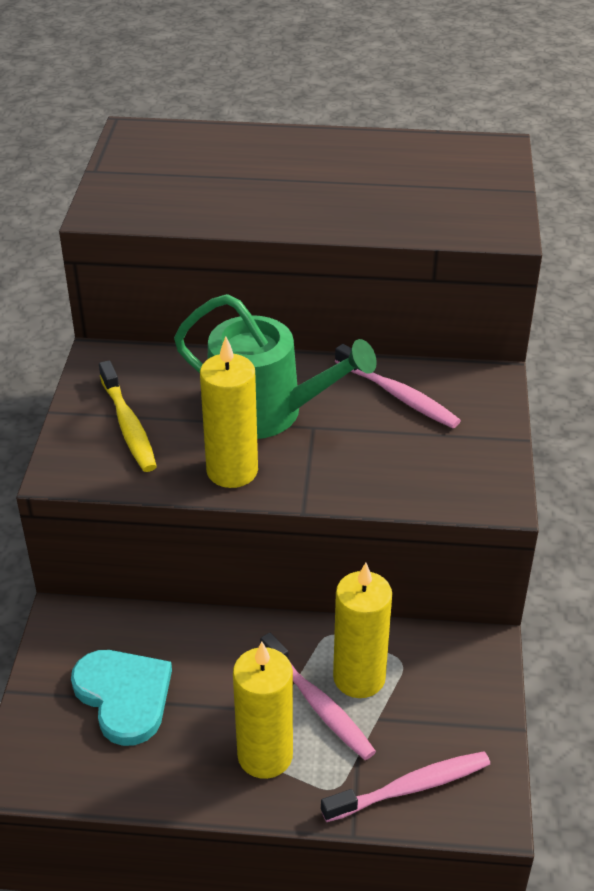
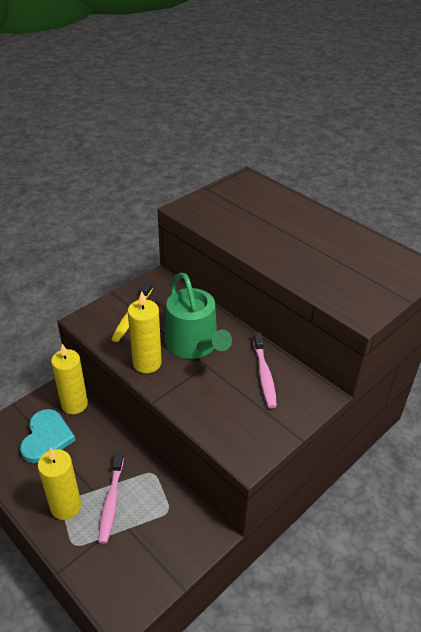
camera: 40 degrees right, 0 degrees up
pink toothbrush [321,752,490,822] -> none
yellow candle [333,562,392,698] -> yellow candle moved to [51,344,88,414]

